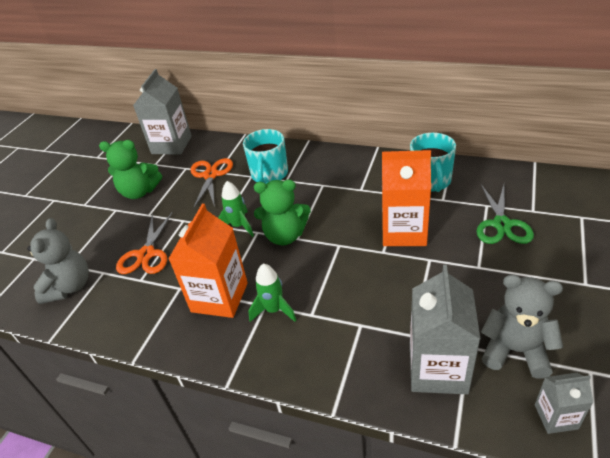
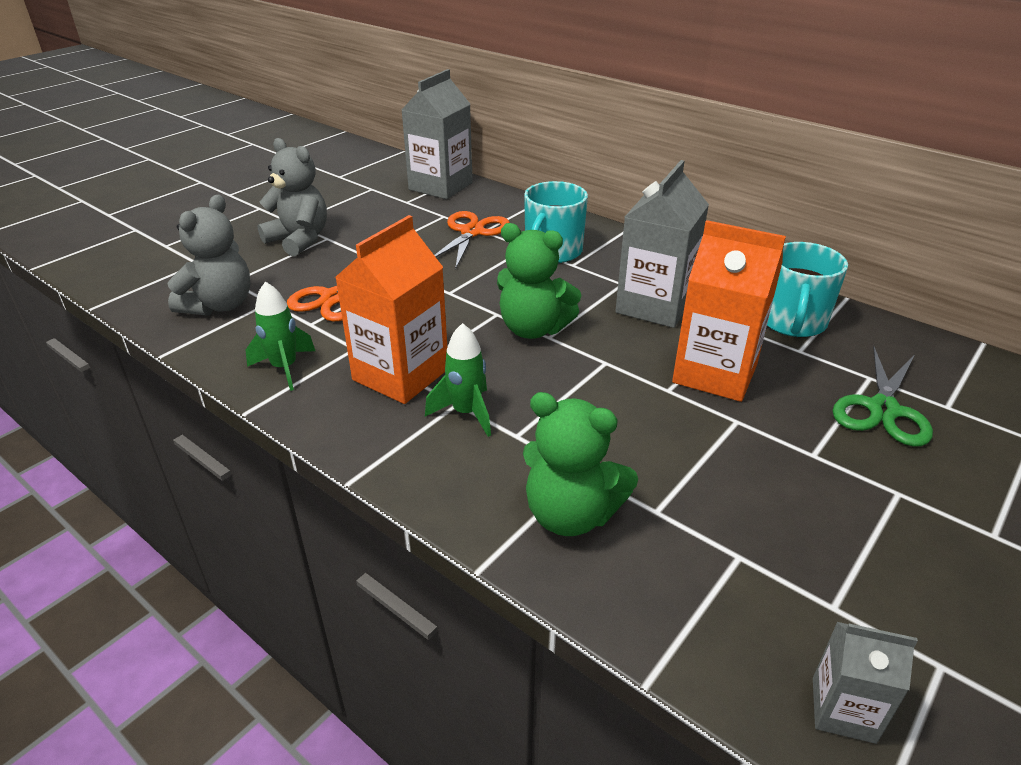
camera: 15 degrees right, 5 degrees down
green teddy bear [99,140,162,199] -> green teddy bear moved to [523,392,638,536]
green rocket [218,181,254,237] -> green rocket moved to [246,282,315,391]
grey carton [410,265,480,394] -> grey carton moved to [615,160,709,328]
grey teddy bear [481,275,563,379] -> grey teddy bear moved to [258,138,327,257]

